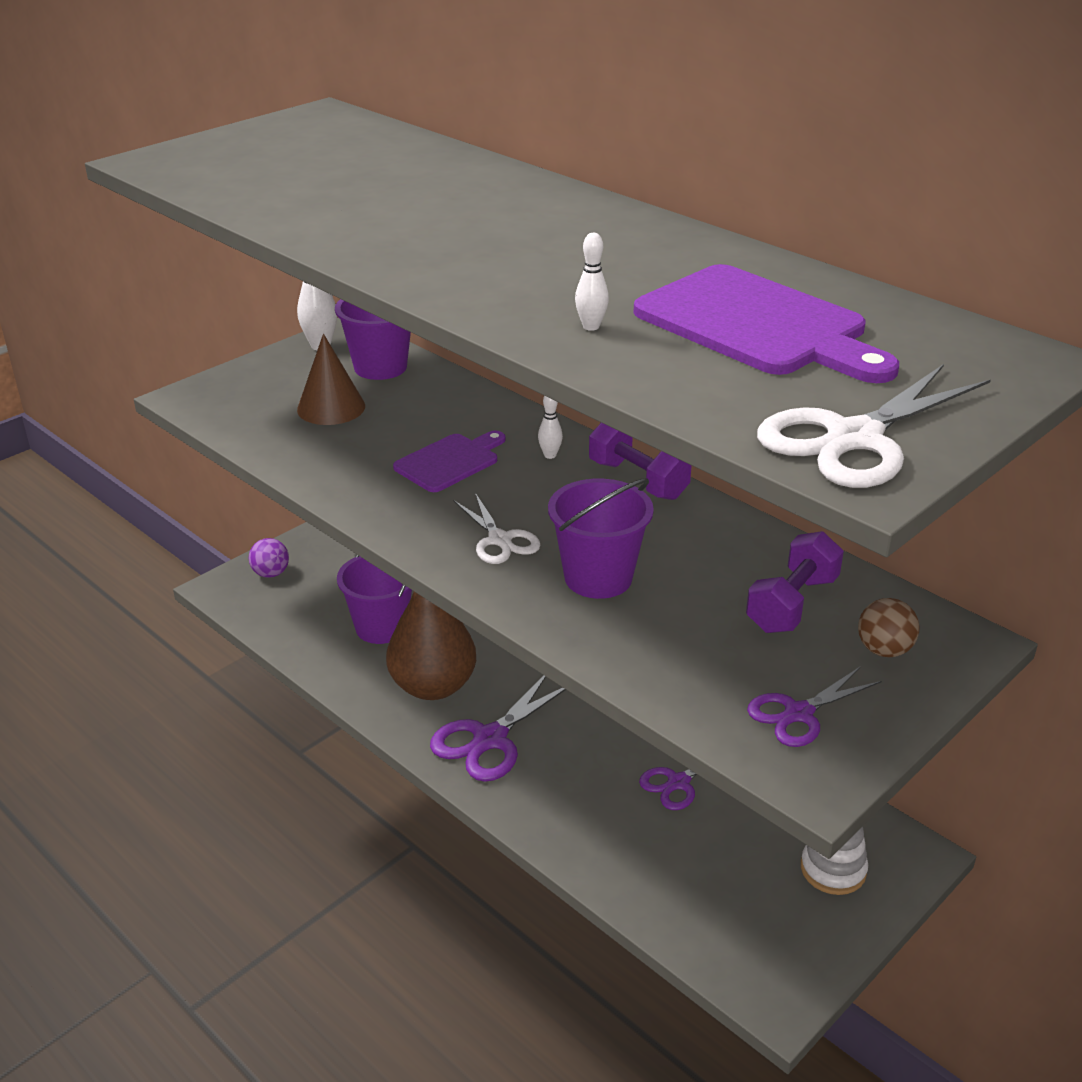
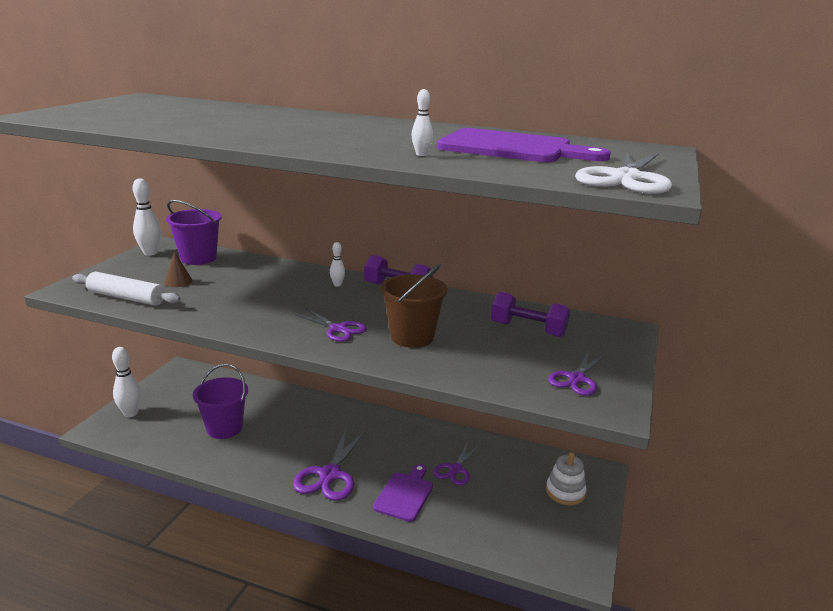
camera: 25 degrees left, 10 degrees down
purple ball [249,538,289,578] -> white bowling pin [112,347,141,417]
brown cone [297,334,365,425] -> brown cone [164,251,193,287], size x0.59
brown pear [386,592,476,700] -> none
purple cutting board [393,430,505,492] -> purple cutting board moved to [373,464,433,522]
white scissors [453,493,540,564] -> purple scissors [294,308,367,342]
purple bucket [548,478,654,599] -> brown bucket [381,264,448,348]
purple dumbbell [746,531,844,633] -> purple dumbbell turned 75 degrees counterclockwise [491,292,570,337]
brown ball [858,598,920,657] -> none
none -> white rolling pin [72,272,181,306]

